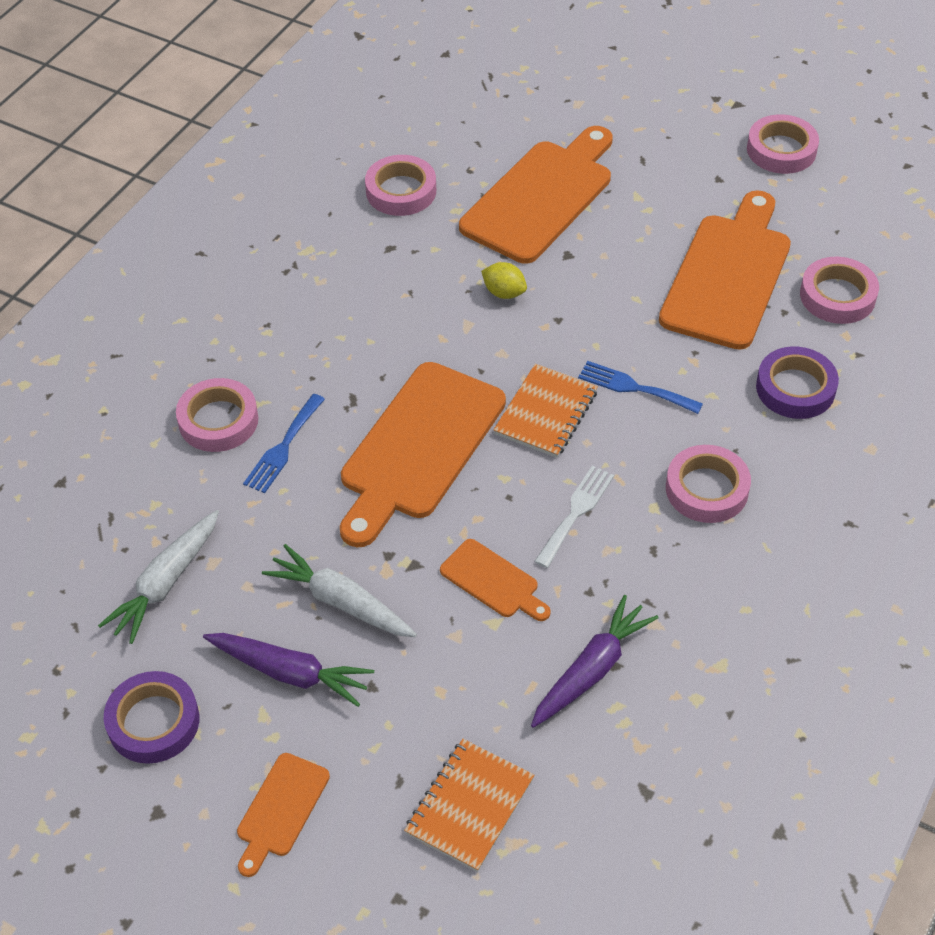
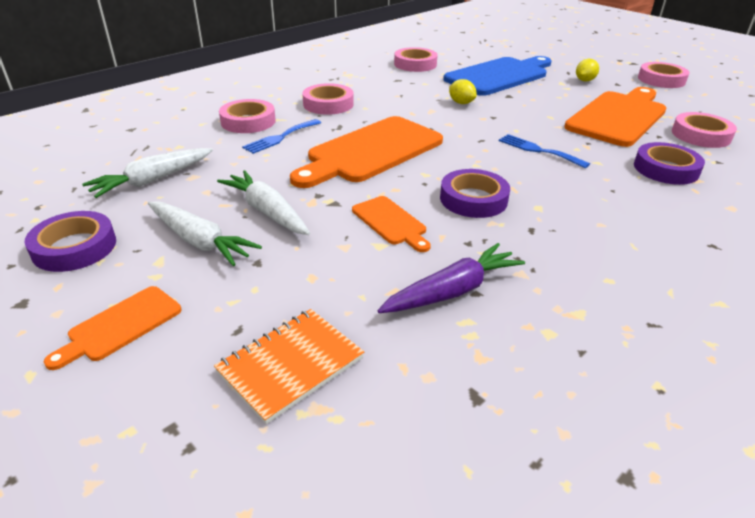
camera: 15 degrees right, 15 degrees down
purple carrot [203,633,374,707] -> white carrot [148,202,262,266]
orange cutting board [459,126,613,264] -> blue cutting board [443,56,552,96]
orange notebook [494,364,598,458] -> none
white fork [534,466,614,568] -> purple tape [440,169,510,218]
pink tape [666,445,751,523] -> pink tape moved to [302,83,354,115]
none -> yellow lemon [576,59,599,82]

